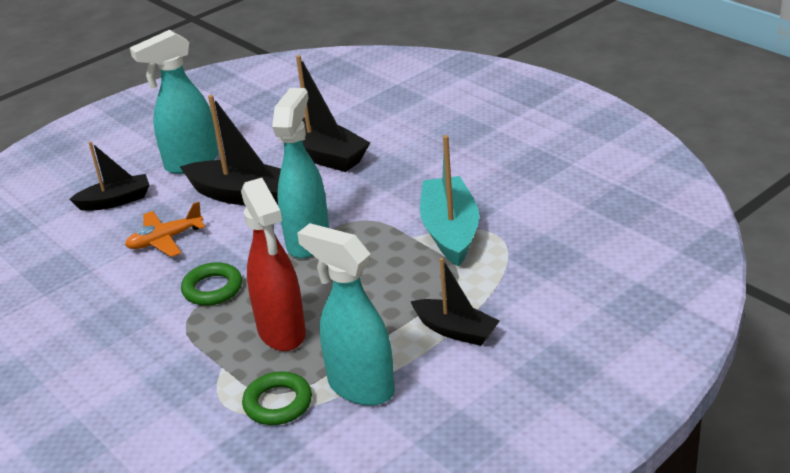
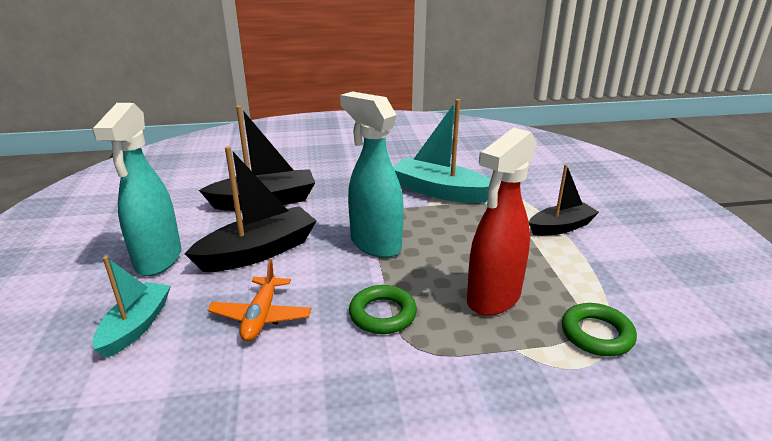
camera: 60 degrees left, 5 degrees down
black boat [69,141,149,211] -> turquoise boat [93,256,171,358]
red spray bottle [241,178,306,351] -> red spray bottle turned 120 degrees clockwise [467,128,537,316]
turquoise spray bottle [297,223,395,406] -> none

